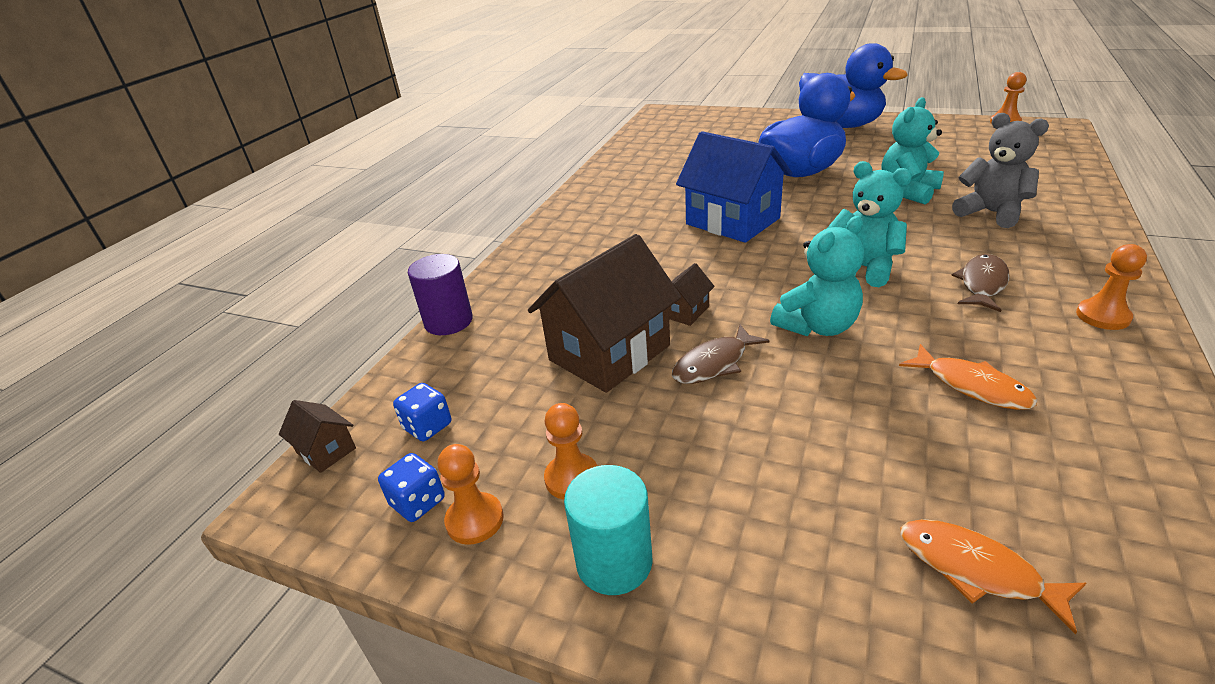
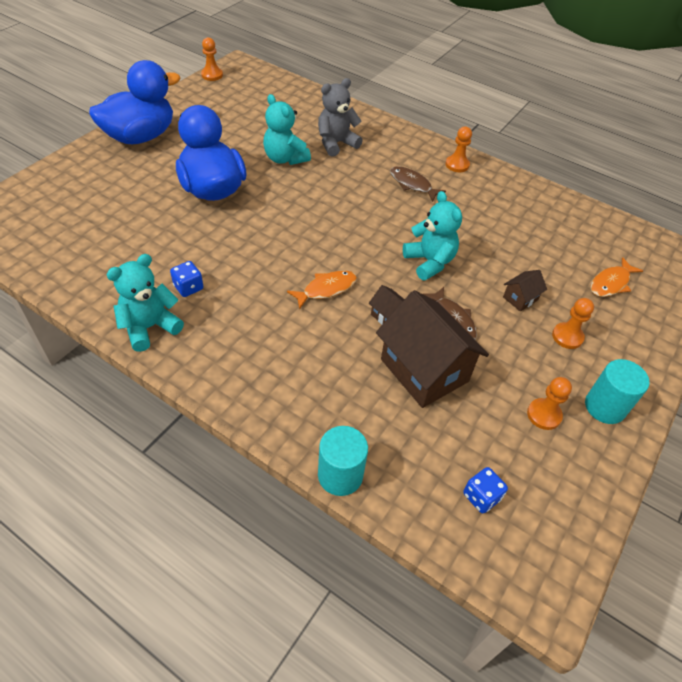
camera: 85 degrees left, 15 degrees up
brown house [279,400,356,473] -> brown house moved to [503,270,547,312]
blue dice [378,453,445,522] -> blue dice moved to [170,261,203,297]
purple cylinder [408,254,473,335] -> turquoise cylinder [318,426,368,496]
orange pawn [438,444,504,545] -> orange pawn moved to [552,298,594,349]
blue house [676,131,792,243] -> none
turquoise teddy bear [827,161,912,287] -> turquoise teddy bear moved to [106,254,184,352]
orange fish [899,344,1037,410] -> orange fish moved to [287,271,357,310]

